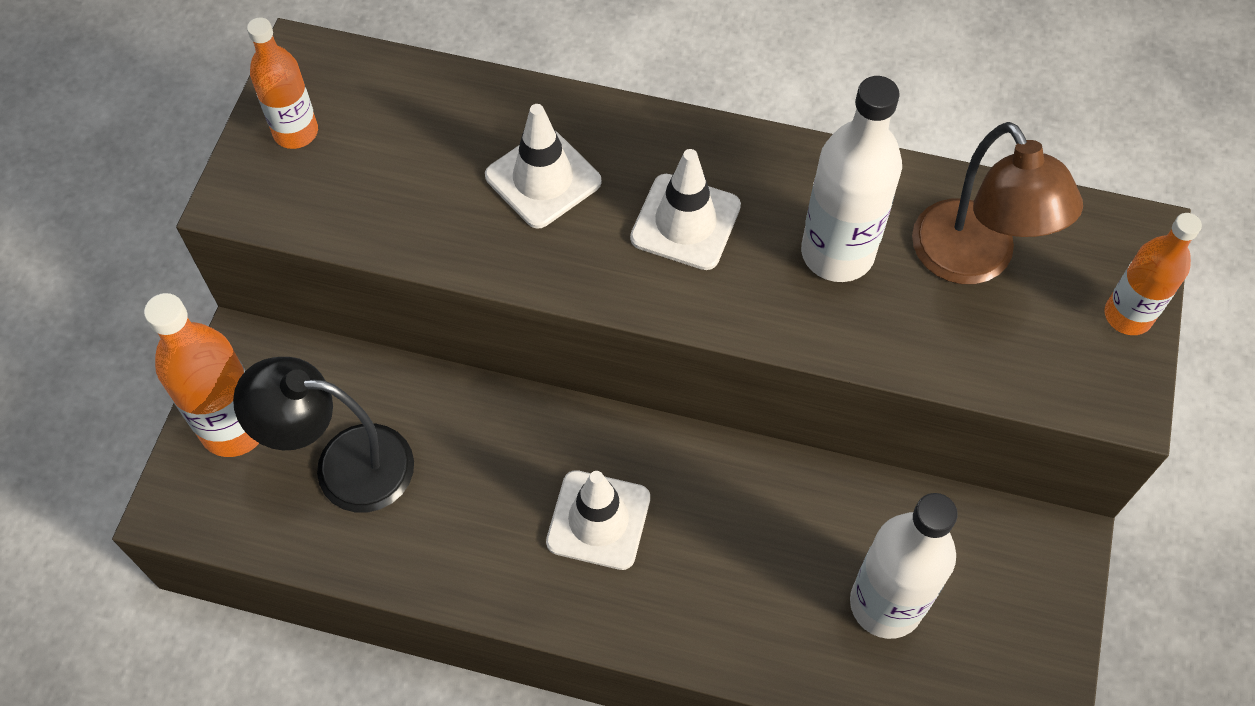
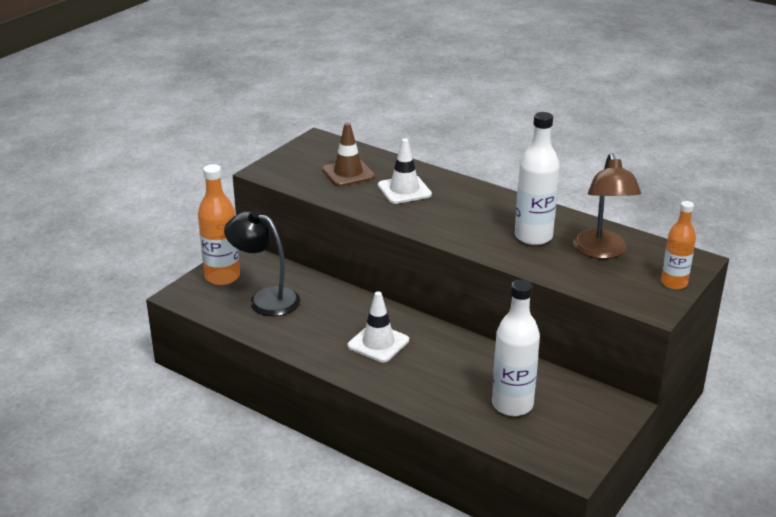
camera: 20 degrees right, 30 degrees down
orange bottle [247,18,318,149] -> none
white traffic cone [630,149,741,270] -> none
none -> brown traffic cone [322,123,375,187]

